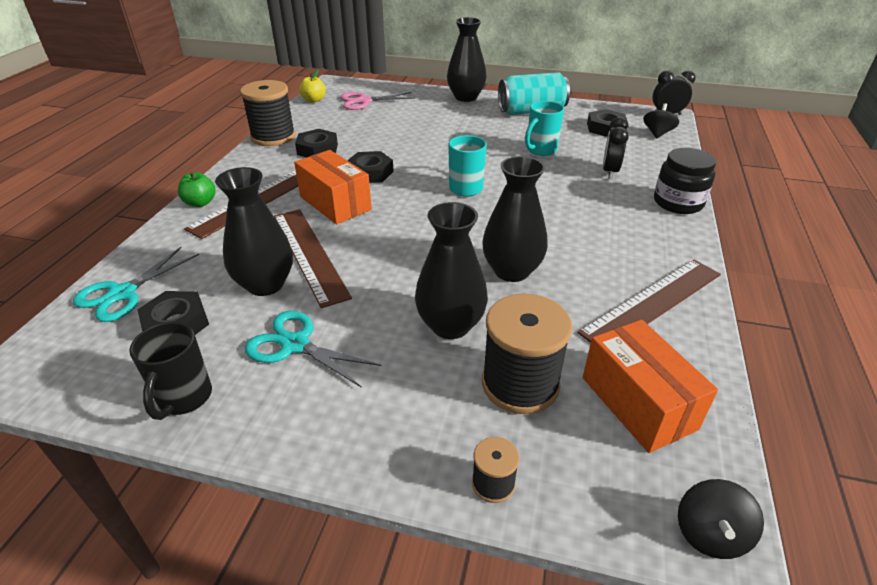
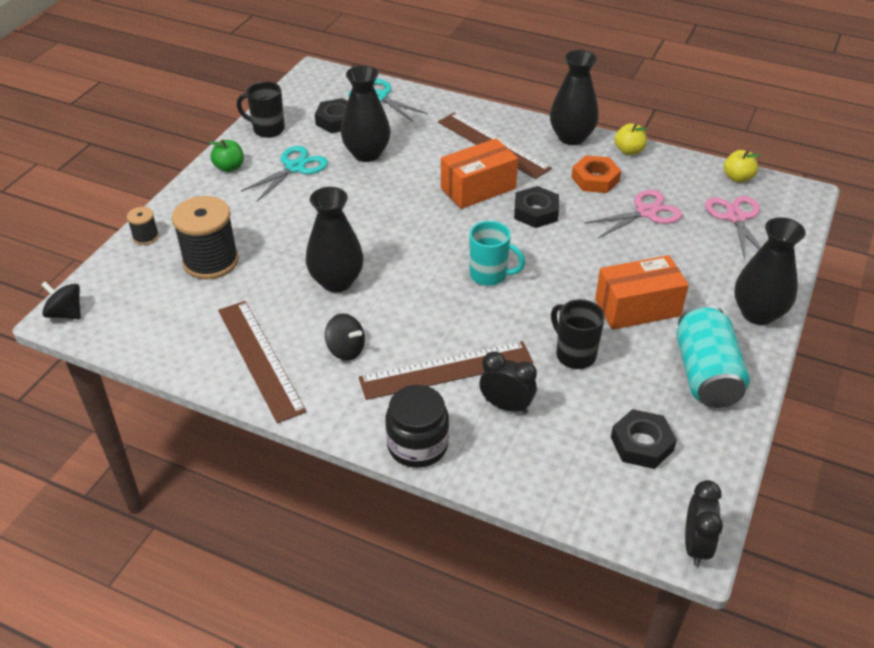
camera: 100 degrees right, 5 degrees up
green apple [178,172,216,207] -> green apple moved to [209,140,244,172]
black spool [240,80,296,146] -> yellow apple [615,123,647,155]
brown ruler [274,209,352,308] -> brown ruler moved to [359,341,533,400]
black nut [295,129,338,157] -> orange nut [571,155,621,193]
black vase [415,202,488,339] -> black vase moved to [550,50,599,145]
turquoise mug [525,101,564,156] -> black mug [551,299,605,369]
orange box [583,320,718,453] -> orange box moved to [595,255,689,330]
black spinning top [643,103,679,139] -> black spinning top moved to [325,313,365,361]
none -> pink scissors [584,190,682,238]

